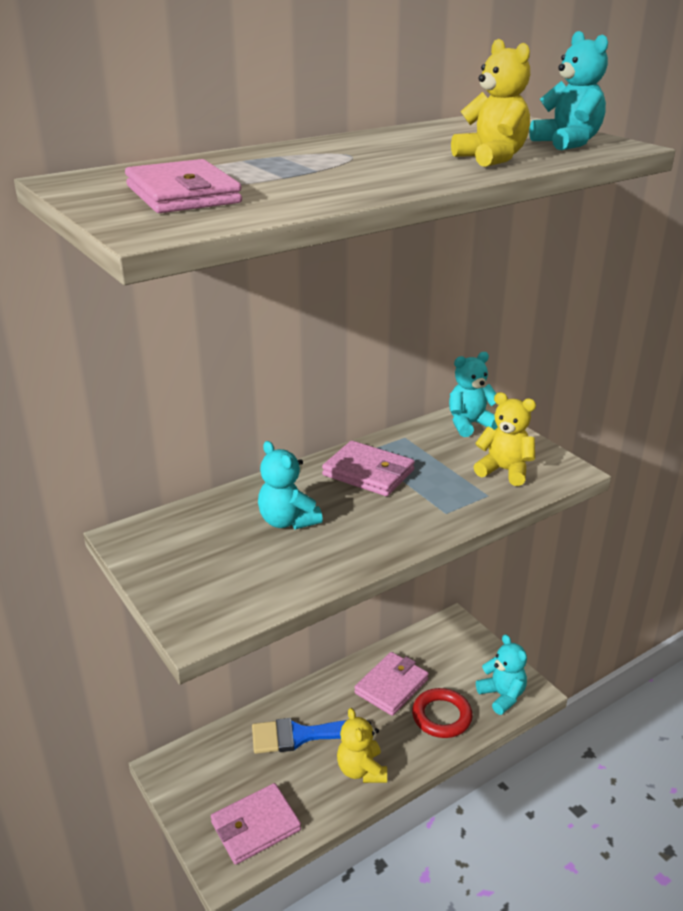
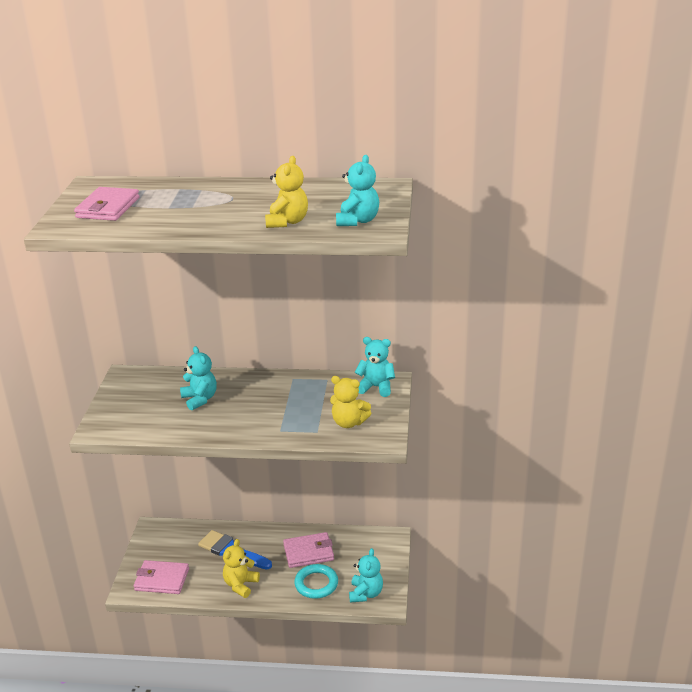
camera: 40 degrees right, 0 degrees up
turquoise teddy bear [258,441,323,530] -> turquoise teddy bear turned 150 degrees clockwise [180,346,217,410]
pink wallet [322,441,415,496] -> none
red ring [412,688,473,738] -> turquoise ring [294,564,338,599]
yellow teddy bear [474,392,536,486] -> yellow teddy bear turned 135 degrees clockwise [330,376,371,428]

